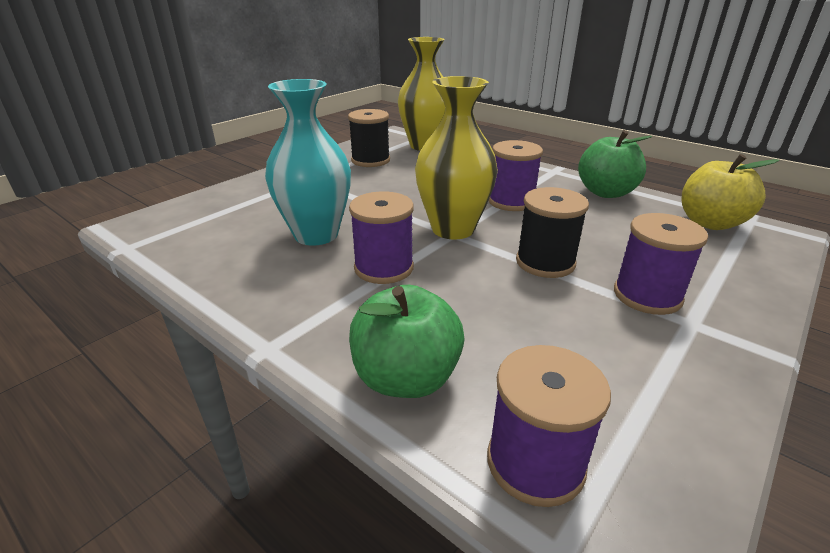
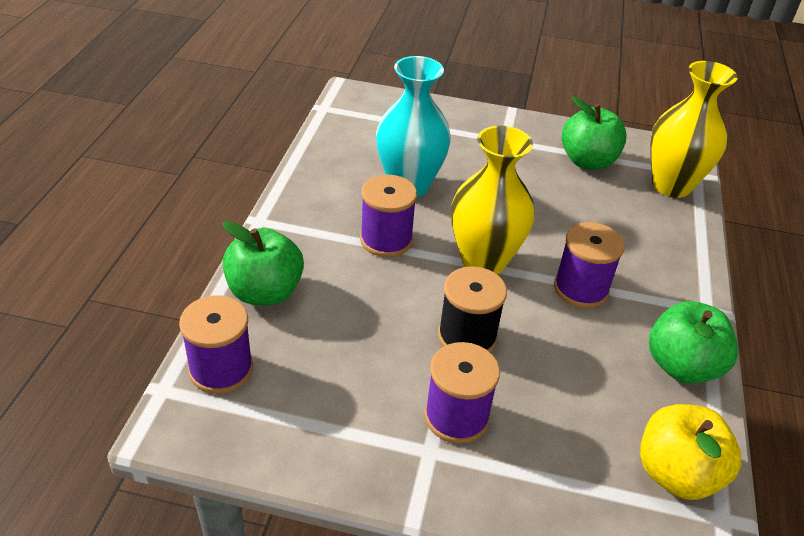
camera: 60 degrees right, 10 degrees up
black spool [348,109,390,167] -> green apple [561,97,627,170]

